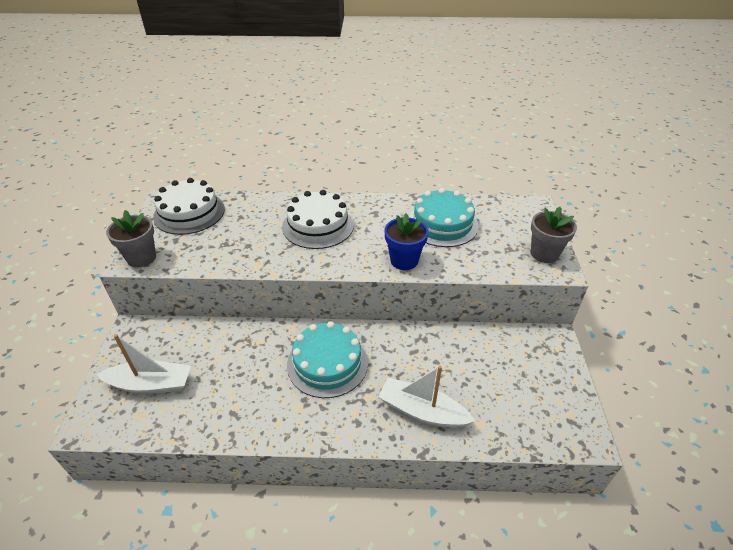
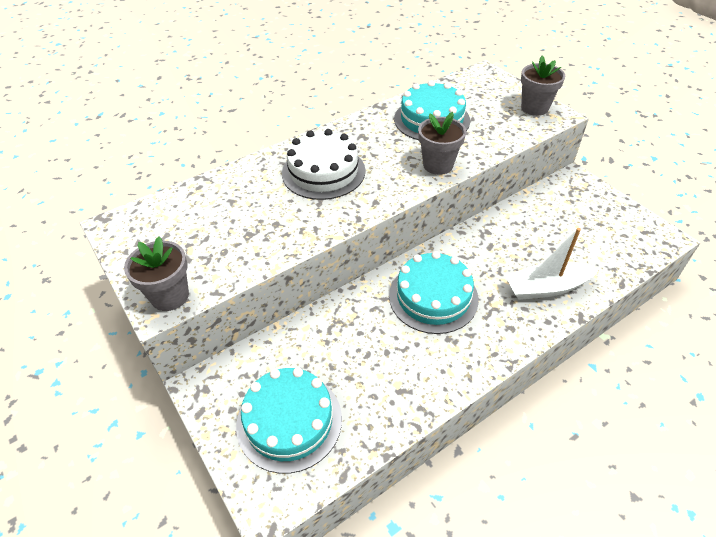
camera: 35 degrees left, 5 degrees up
white boat [96,334,191,394] -> turquoise cake [236,367,342,474]
white cake [153,178,225,235] -> none
blue flower pot [385,213,429,270] -> grey flower pot [418,112,466,175]

